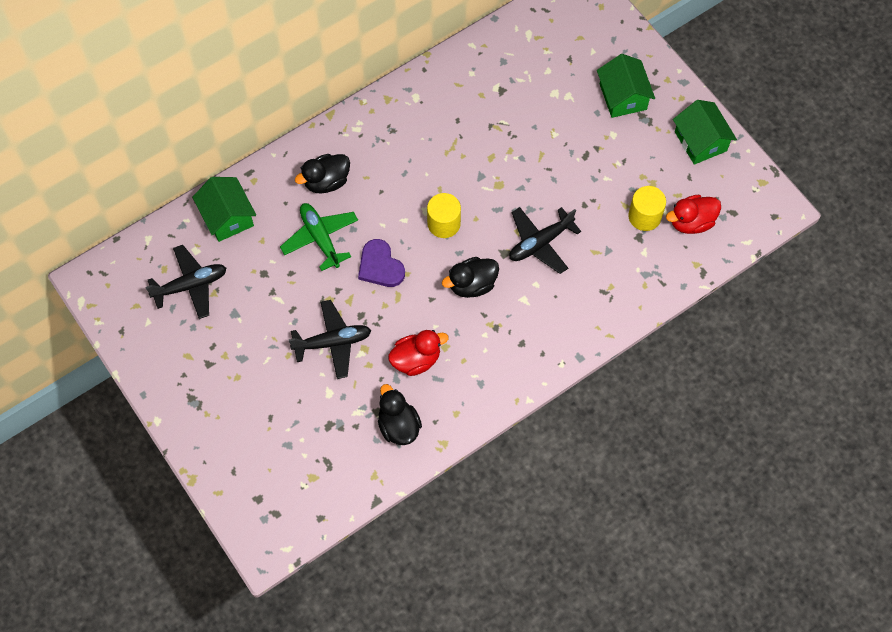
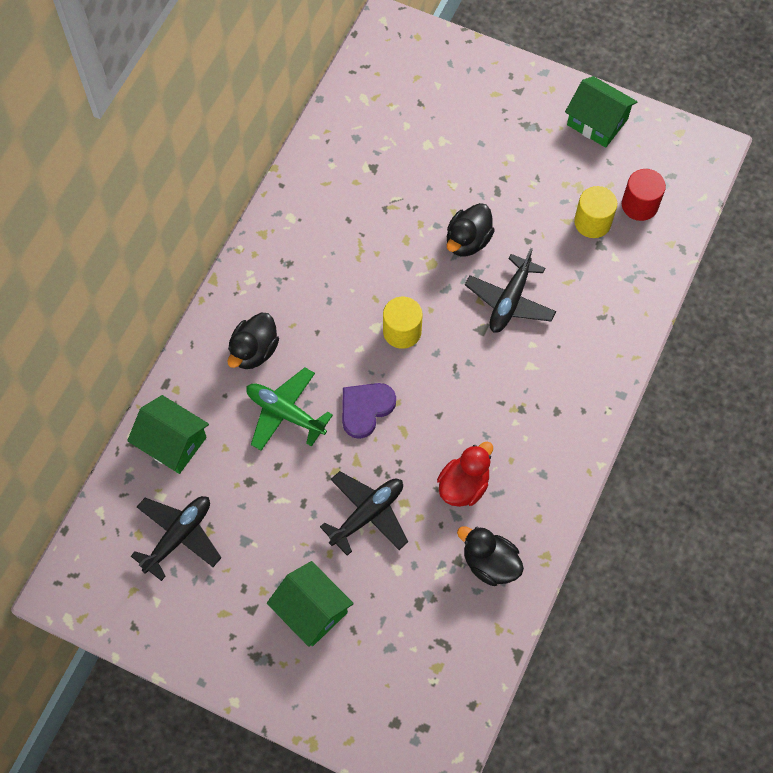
camera: 30 degrees left, 0 degrees up
purple heart [358,239,405,287] -> purple heart turned 105 degrees clockwise [342,383,396,439]
black duck [442,257,499,298] -> black duck moved to [447,203,495,256]
green house [597,54,655,118] -> green house moved to [267,561,354,647]
red duck [666,195,721,234] -> red cylinder [622,169,666,221]

